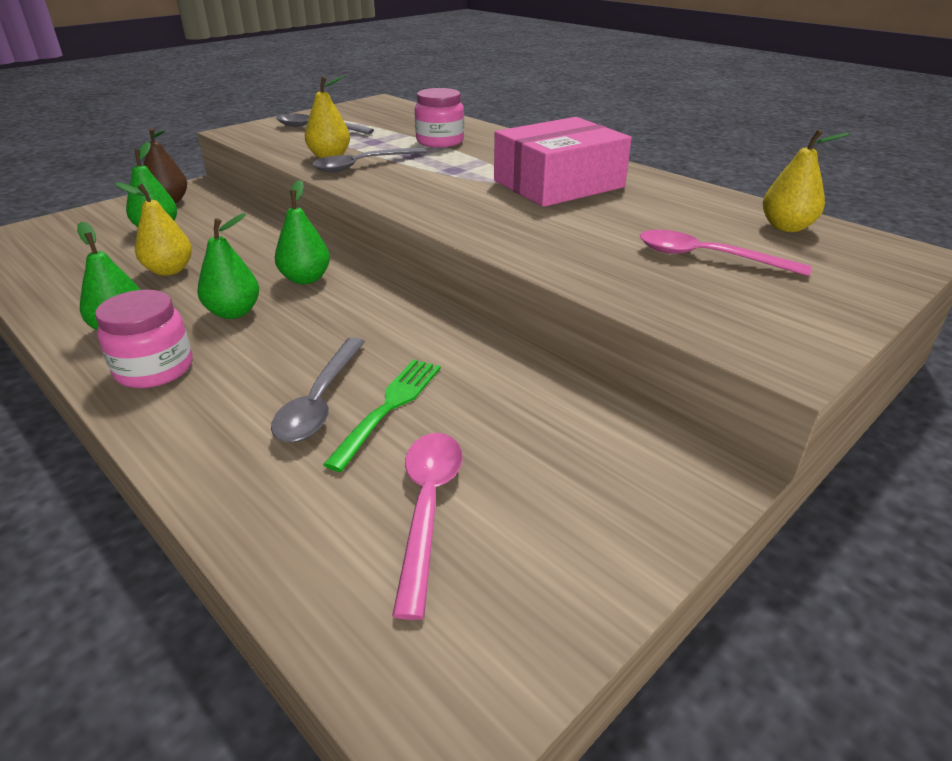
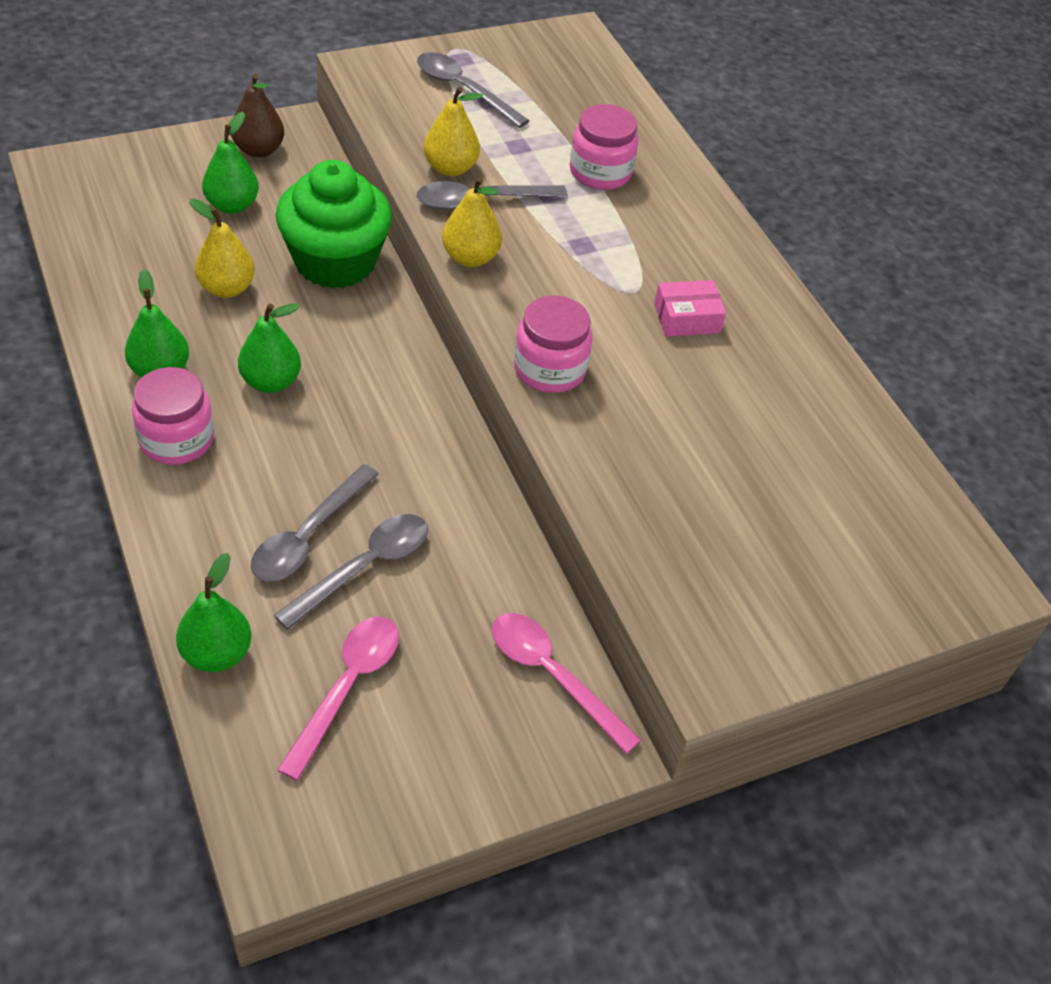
camera: 15 degrees right, 15 degrees up
green pear [275,180,330,284] -> green pear moved to [176,553,251,672]
green fork [323,359,441,472] -> grey spoon [274,514,428,630]
pink box [494,117,632,207] -> pink box [654,280,726,337], size x0.45
pink spoon [640,230,811,276] -> pink spoon moved to [491,613,641,754]
yellow pear [763,129,850,232] -> yellow pear moved to [442,177,502,267]
none -> green cupcake [276,160,392,289]
none -> pink jar [514,295,593,393]

